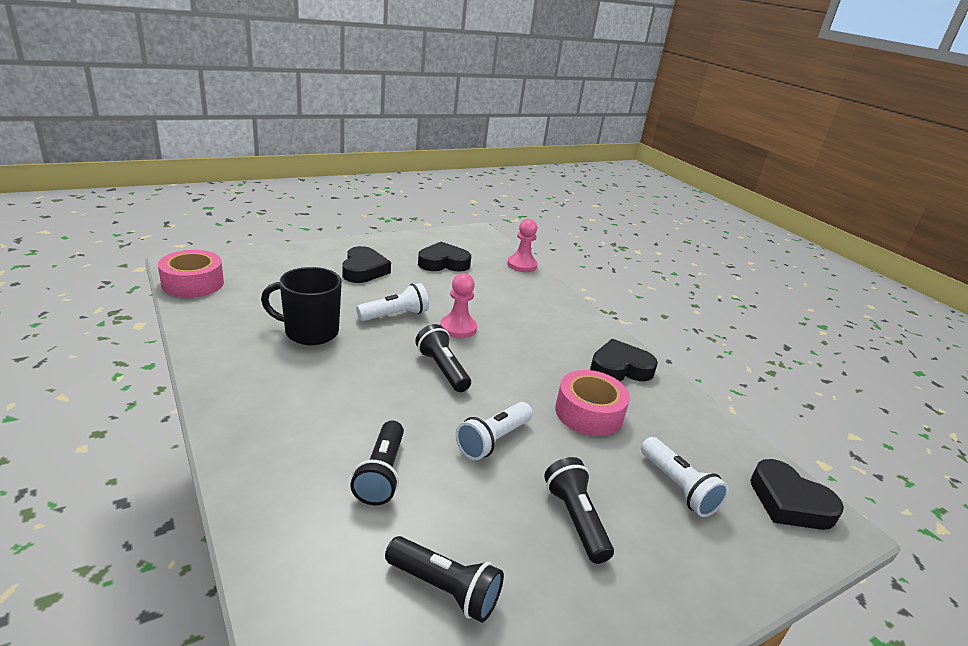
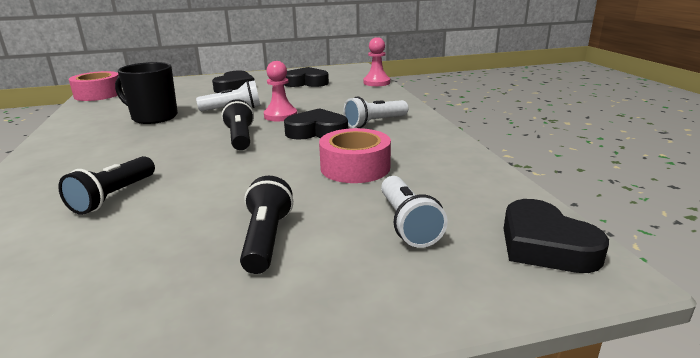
camera: 20 degrees right, 5 degrees down
black flashlight [385,536,504,623] -> none
white flashlight [455,402,533,460] -> white flashlight moved to [343,96,409,128]
black heart [590,339,658,382] -> black heart moved to [284,108,348,140]

